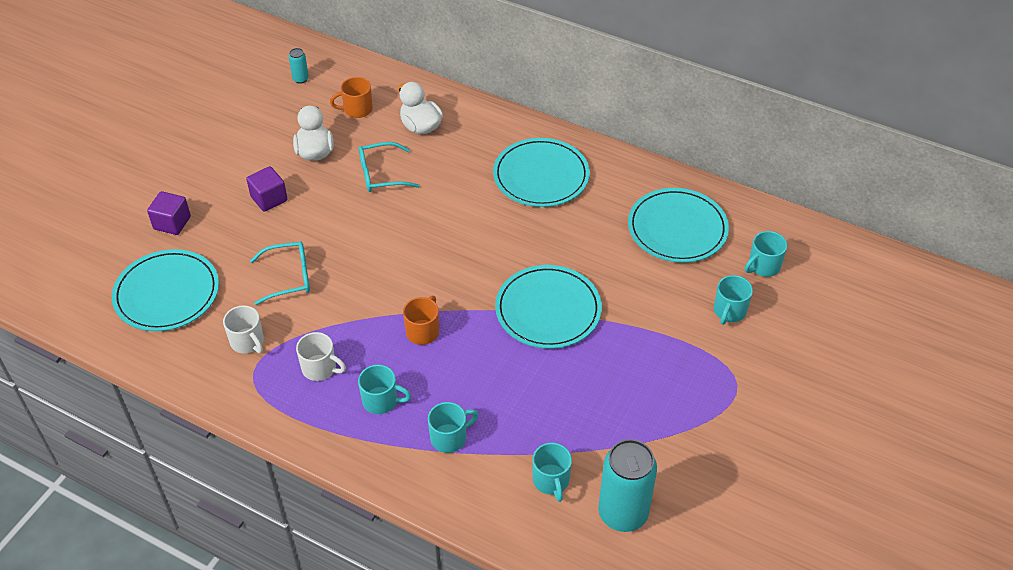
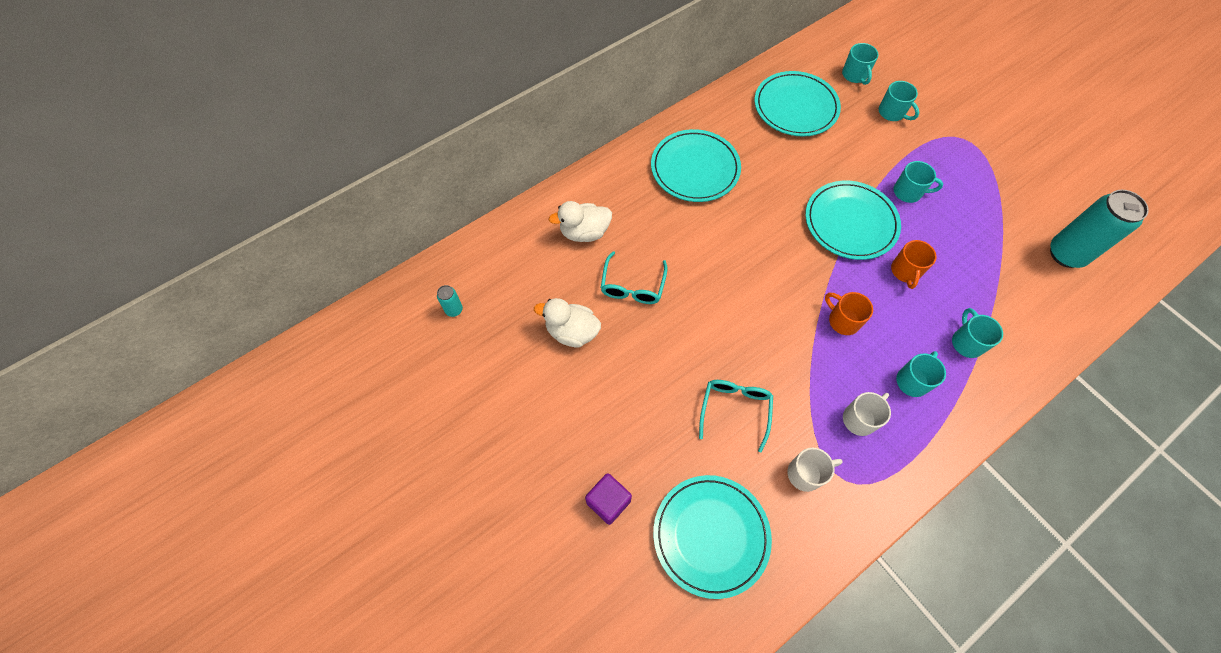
camera: 65 degrees left, 15 degrees up
purple cube [246,166,288,212] -> none
orange mug [330,77,373,118] -> orange mug moved to [891,240,937,289]
turquoise mug [532,443,572,502] -> turquoise mug moved to [893,161,943,203]

